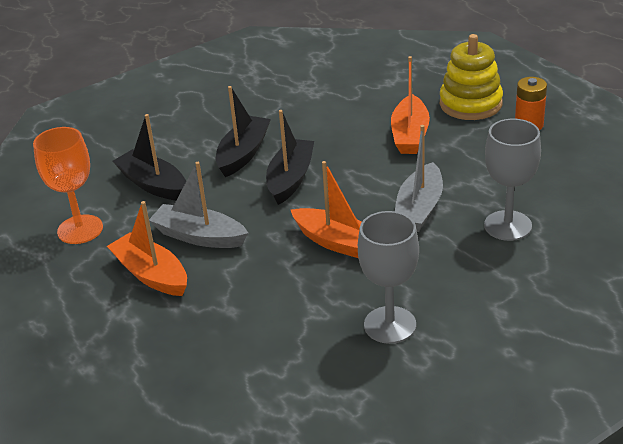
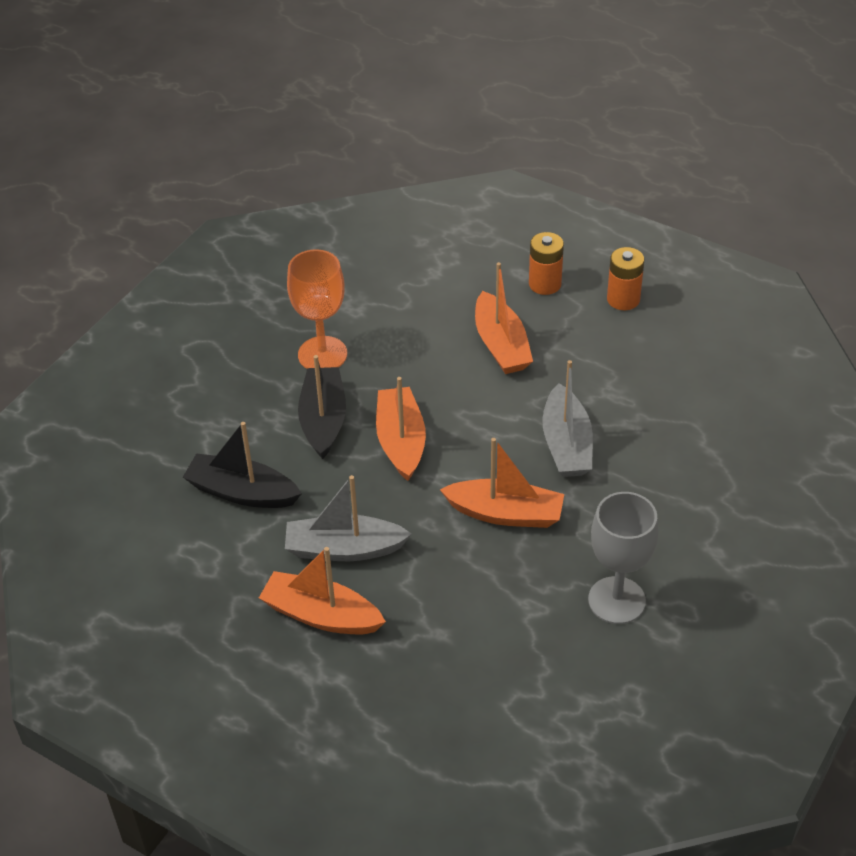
camera: 25 degrees left, 10 degrees up
orange goblet [33,127,103,244] -> orange goblet moved to [287,249,347,369]
black boat [266,110,314,205] -> orange boat [376,377,426,481]
yellow stacking toy [440,34,503,120] -> orange battery [529,232,564,295]
grey goblet [484,119,541,241] -> none

